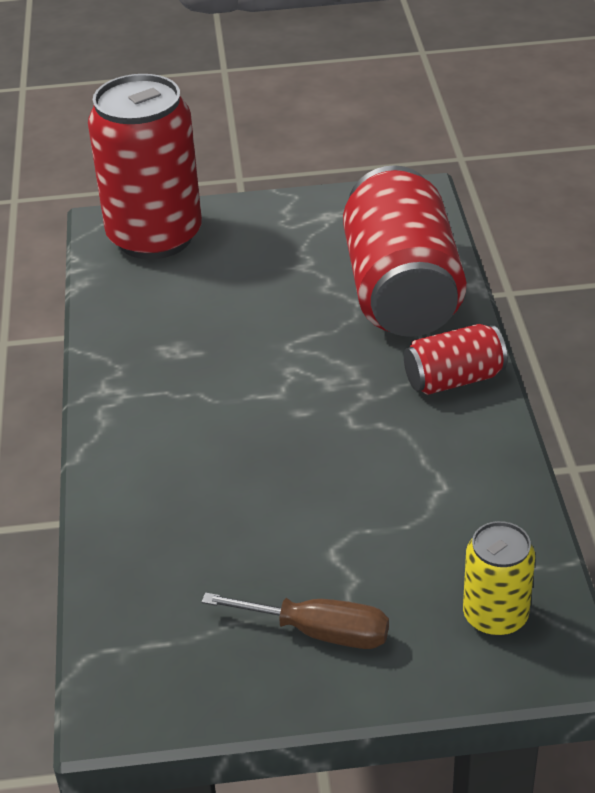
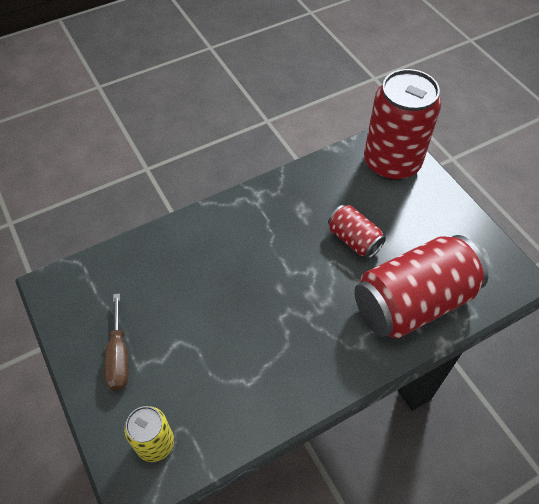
camera: 65 degrees right, 15 degrees up
red can [404,324,507,395] -> red can moved to [328,205,386,258]

